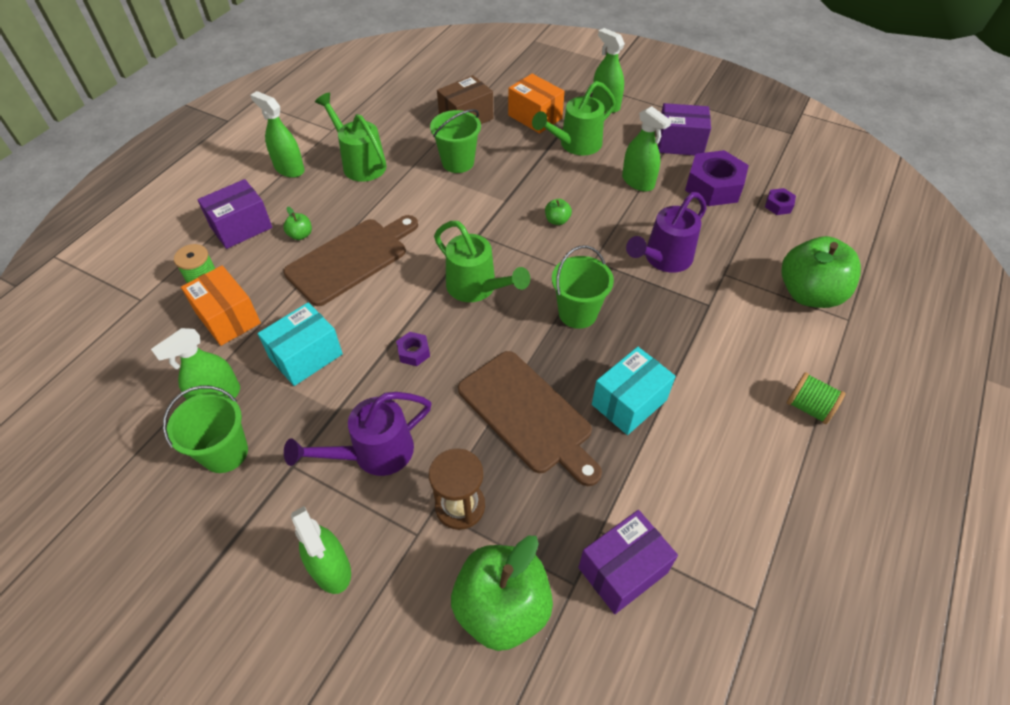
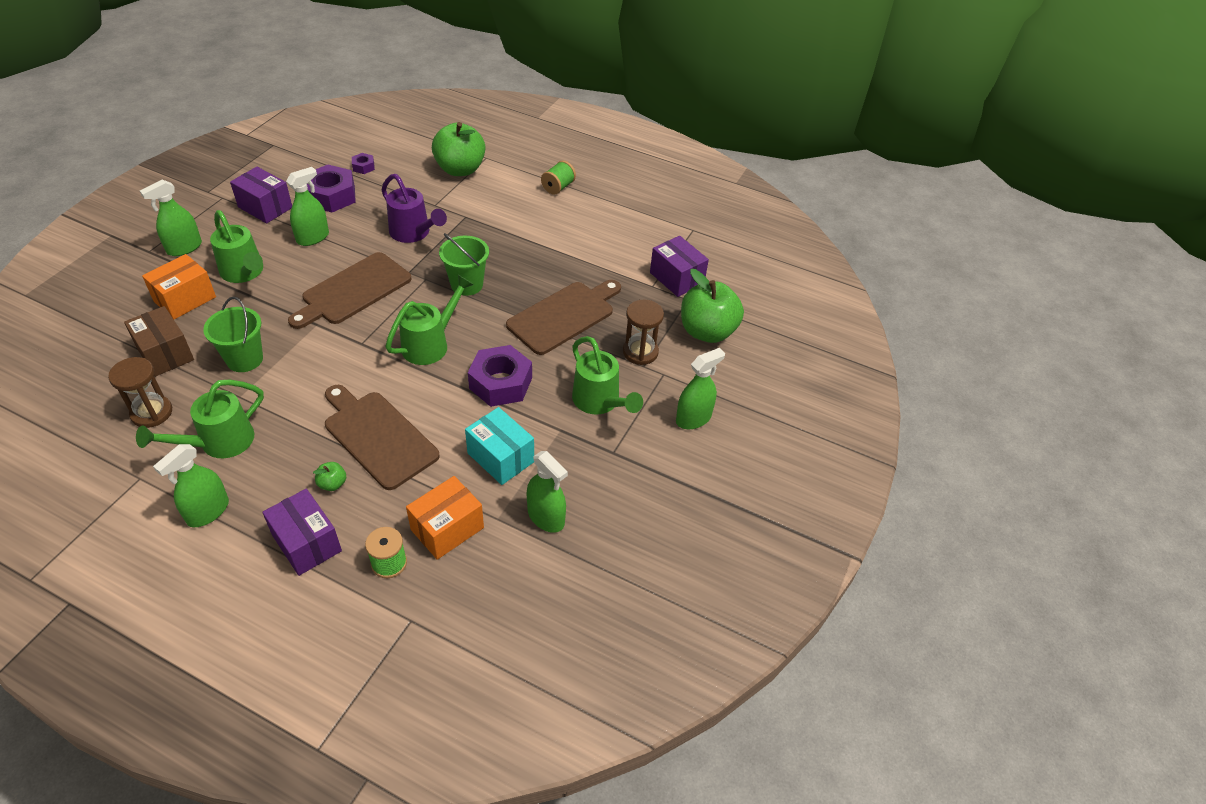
camera: 95 degrees left, 5 degrees down
green bucket [163,385,248,473] -> none
purple watering can [284,392,432,476] -> green watering can [572,336,643,414]
purple nut [396,332,430,366] -> purple nut [468,345,532,407], size x2.12
green apple [545,199,572,225] -> brown cutting board [288,252,412,329]
turquoise box [592,347,676,435] -> none
purple box [658,103,711,156] -> purple box turned 60 degrees counterclockwise [230,167,292,223]
none -> brown hourglass [108,357,172,428]

